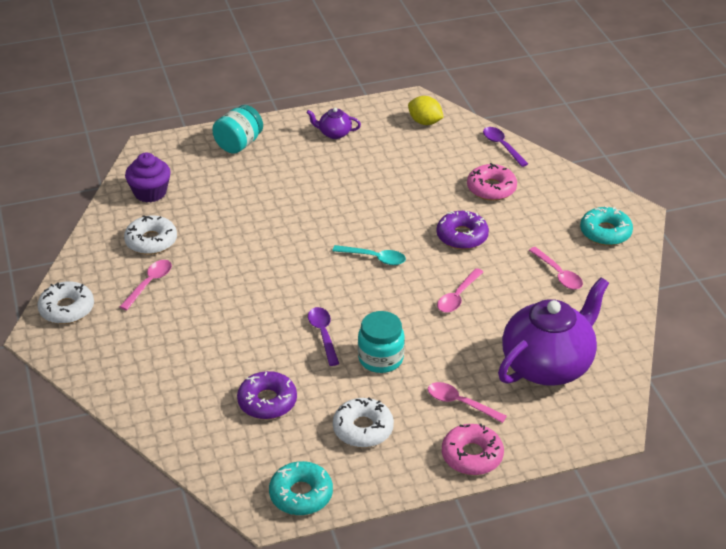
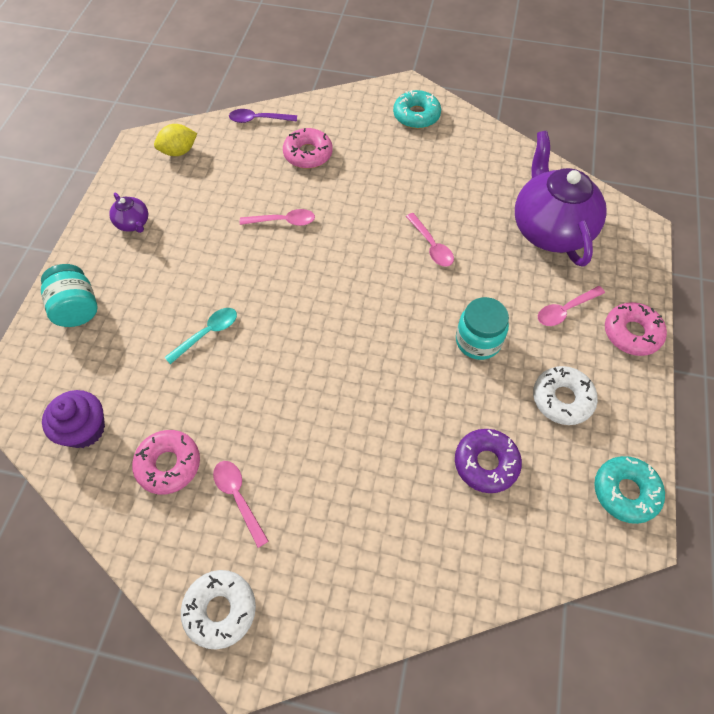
camera: 60 degrees left, 20 degrees up
white donut [124,215,177,255] -> pink donut [132,430,200,495]
purple teapot [306,107,361,139] -> purple teapot turned 75 degrees counterclockwise [109,193,148,233]
purple spoon [308,307,339,366] -> none
turquoise spoon [332,245,406,265] -> turquoise spoon moved to [164,308,237,364]
purple donut [436,211,489,250] -> none
pink spoon [529,247,583,290] -> pink spoon moved to [240,209,315,226]

